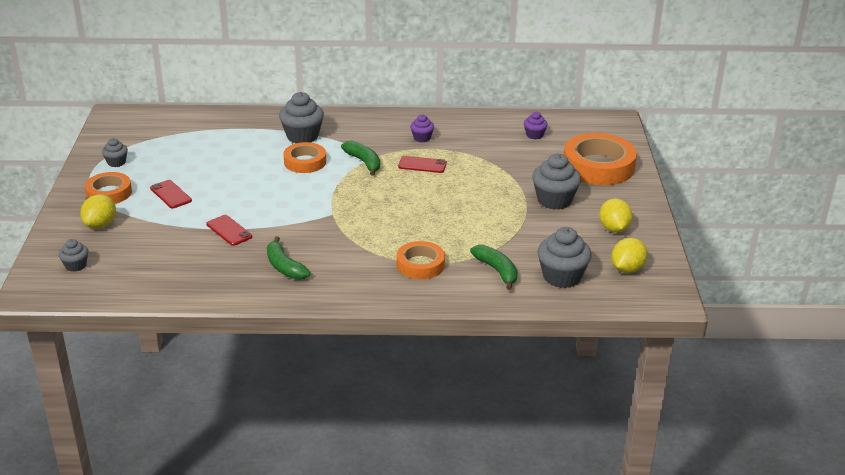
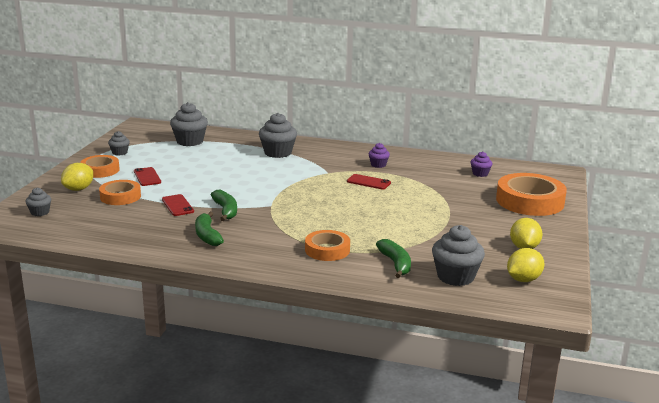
camera: 15 degrees right, 10 degrees down
orange tape [283,142,326,173] -> orange tape moved to [99,180,141,205]
green banana [341,141,380,176] -> green banana moved to [211,190,237,221]
grey cupcake [532,154,581,210] -> grey cupcake moved to [170,102,208,146]

